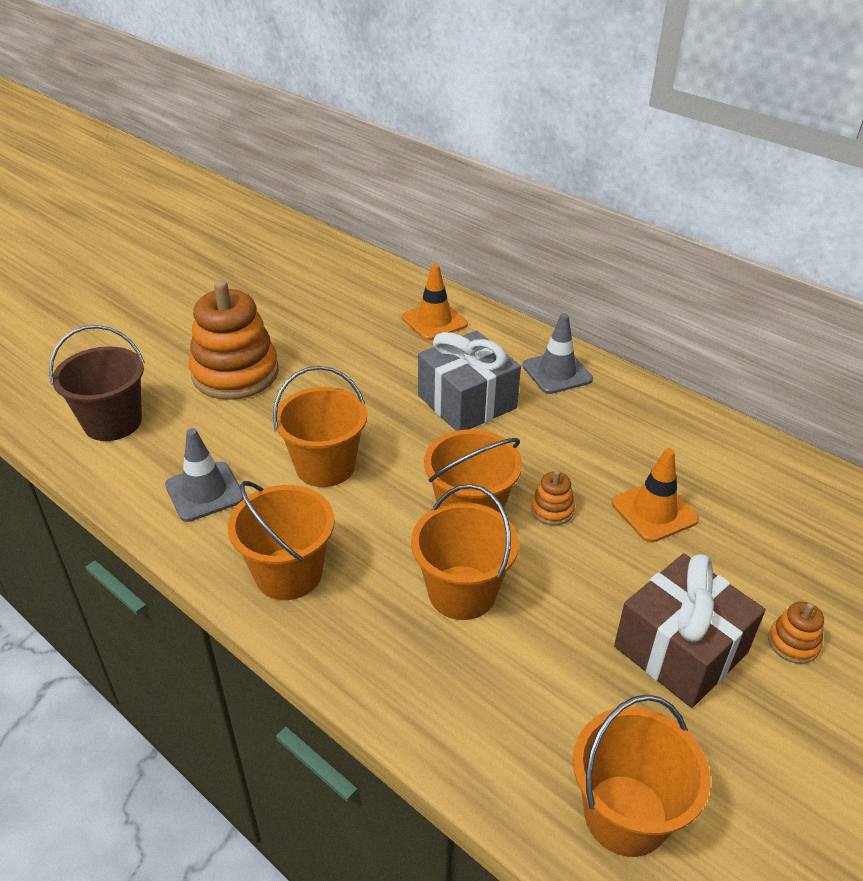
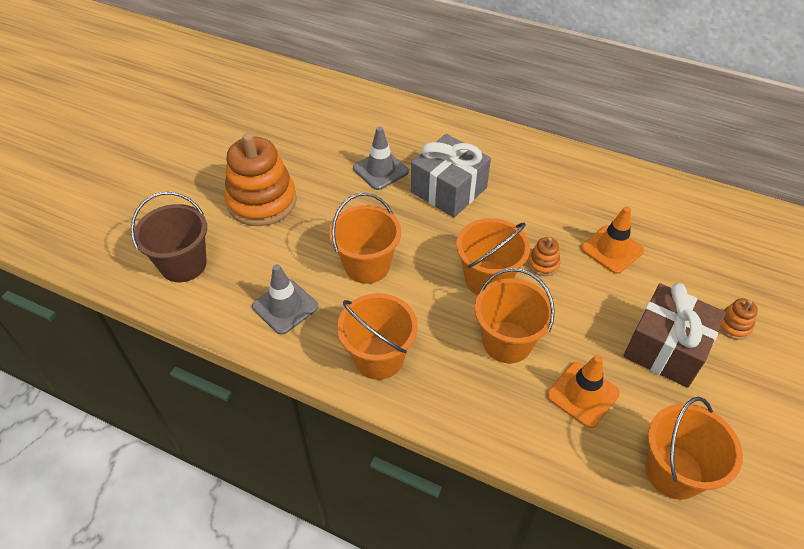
camera: 15 degrees left, 10 degrees up
orange traffic cone [402,264,468,340] -> orange traffic cone moved to [547,355,620,428]
grey traffic cone [523,313,593,394] -> grey traffic cone moved to [353,127,409,190]

